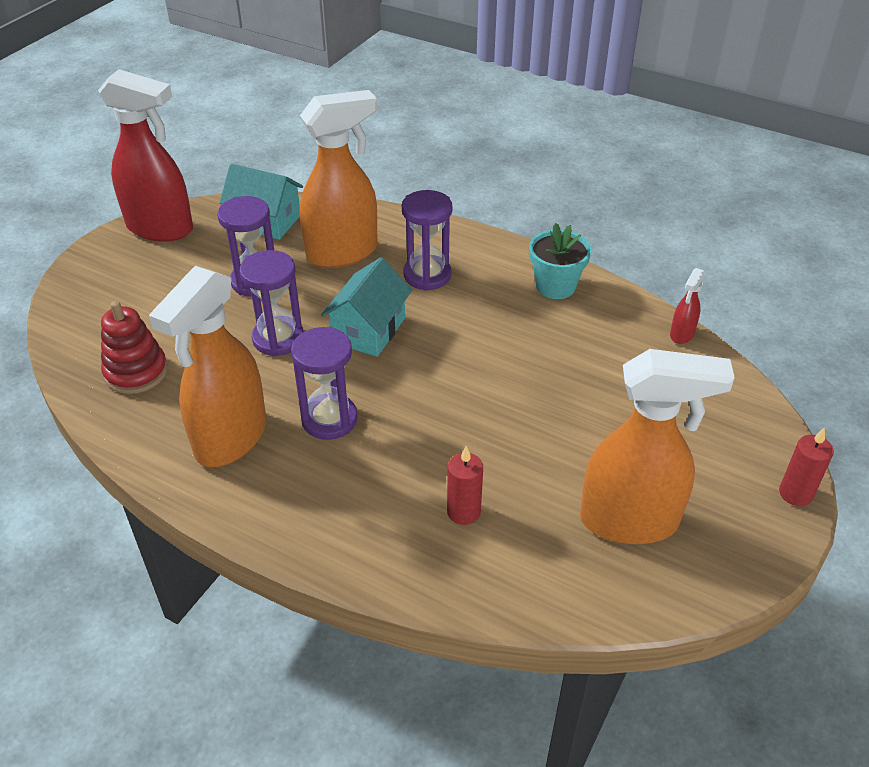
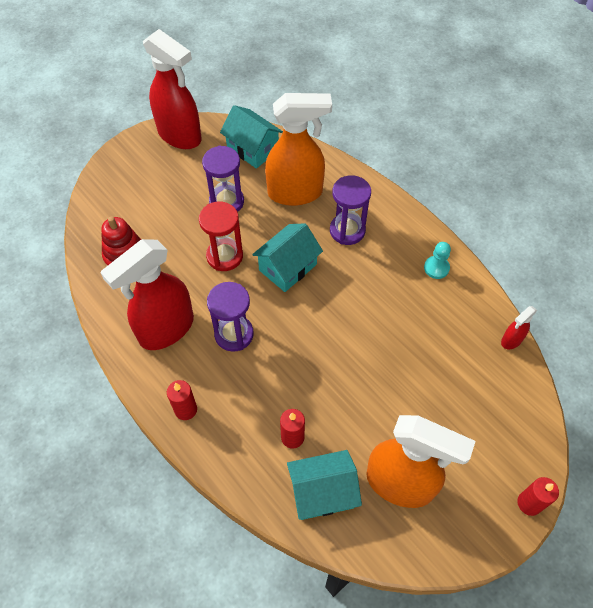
camera: 20 degrees right, 15 degrees up
orange spray bottle [149,266,266,467] -> red spray bottle [100,239,194,350]
purple hourglass [239,250,304,357] -> red hourglass [199,202,243,271]
turquoise flower pot [529,223,591,299] -> turquoise pawn [424,242,451,279]
none -> red candle [167,380,197,420]
none -> turquoise house [287,450,362,520]

